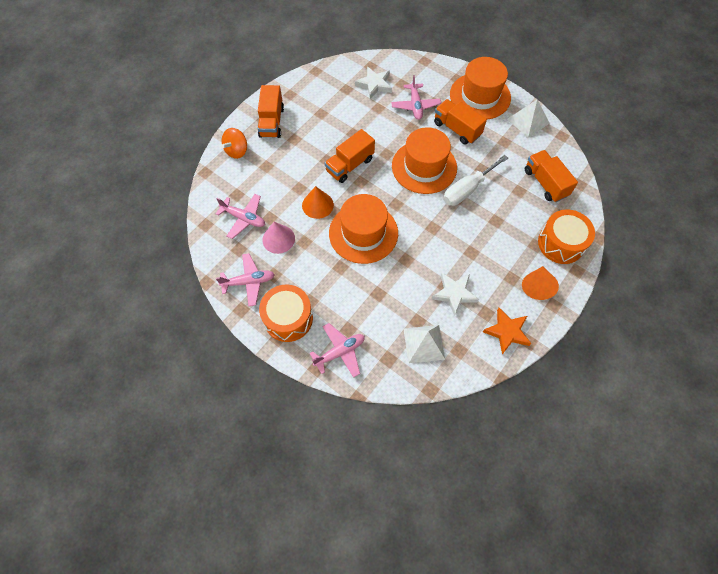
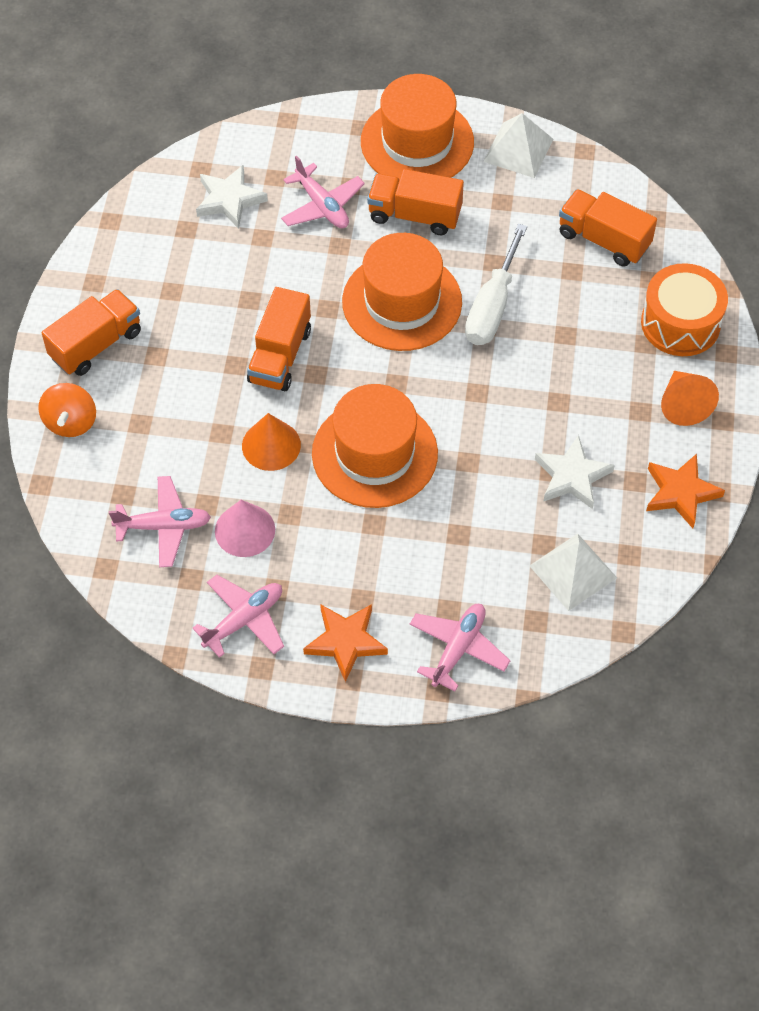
camera: 30 degrees left, 5 degrees down
orange truck [258,85,284,138] -> orange truck turned 105 degrees counterclockwise [42,289,141,376]
orange drum [259,284,313,342] -> orange star [303,604,388,682]

